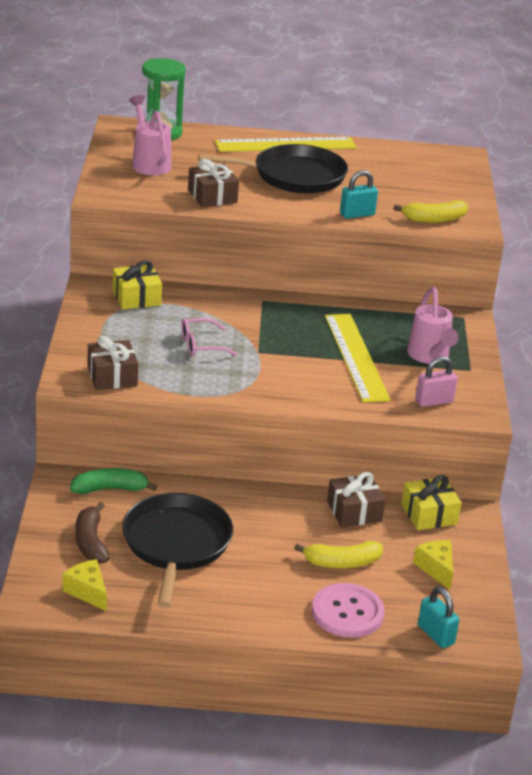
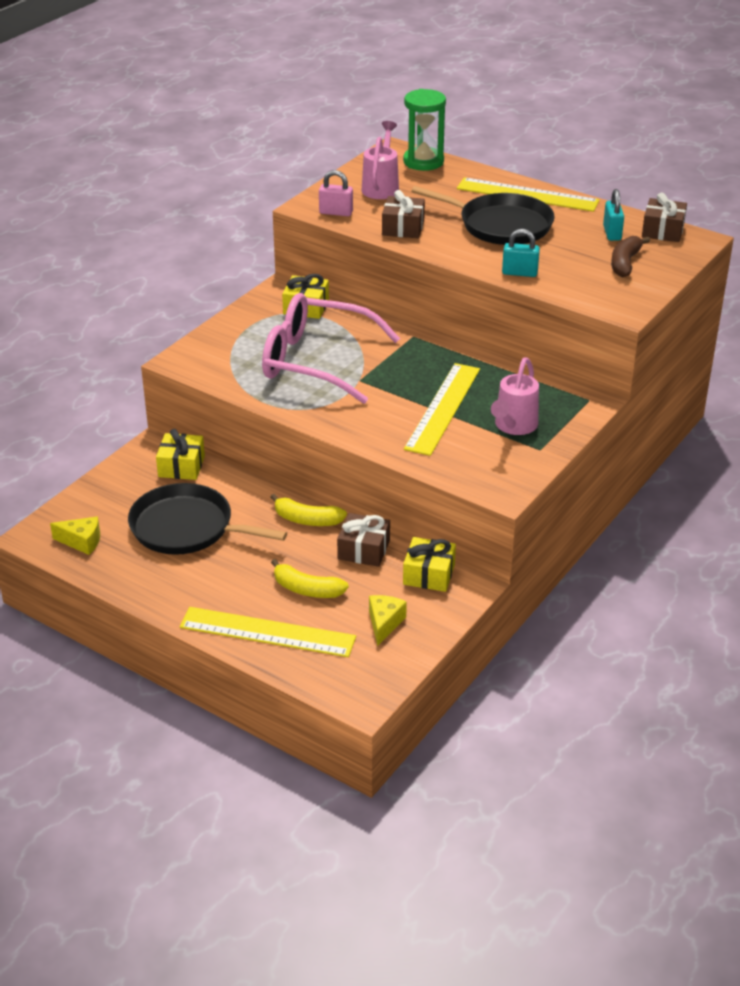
camera: 35 degrees right, 5 degrees up
yellow cheese [62,559,107,611] -> yellow cheese turned 105 degrees clockwise [50,516,100,555]
green banana [70,468,157,494] -> yellow gift [156,429,205,480]
brown banana [75,502,110,564] -> brown banana moved to [611,236,650,277]
brown gift [87,336,139,390] -> brown gift moved to [642,193,687,242]
black pan [122,493,233,607] -> black pan turned 105 degrees counterclockwise [128,483,287,555]
pink glasses [181,318,238,356] -> pink glasses [262,293,400,404], size x2.41
pink button [312,583,384,638] -> yellow ruler [180,607,356,657]
yellow banana [393,200,468,223] -> yellow banana moved to [270,494,347,526]
pink padlock [415,356,458,407] -> pink padlock moved to [319,170,353,216]
turquoise padlock [418,587,459,648] -> turquoise padlock moved to [603,189,624,241]

